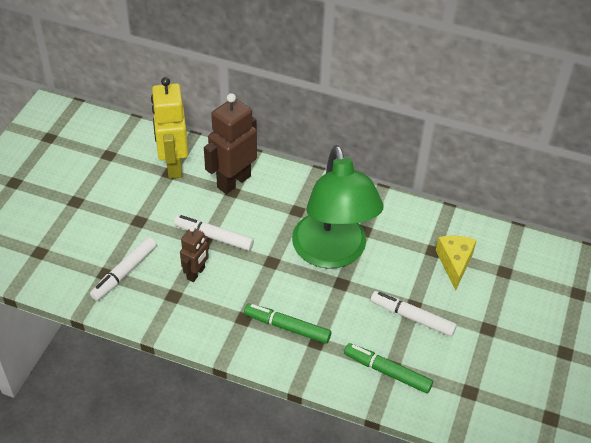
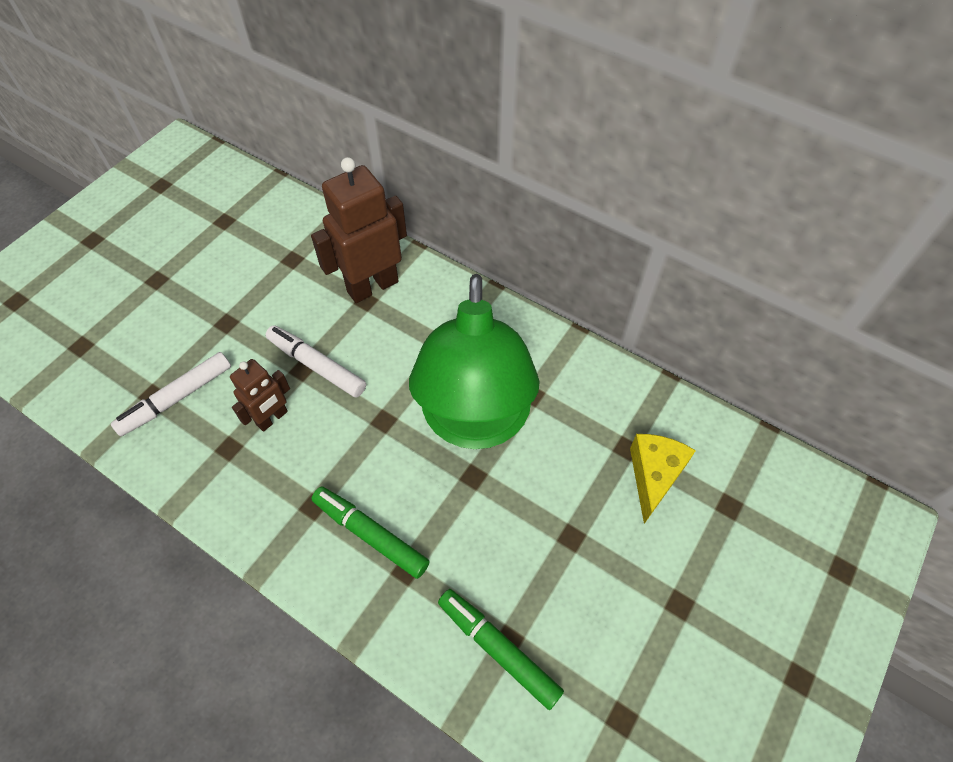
camera: 15 degrees right, 10 degrees up
yellow robot [151,77,188,179] -> none
white marker [370,291,457,337] -> none

